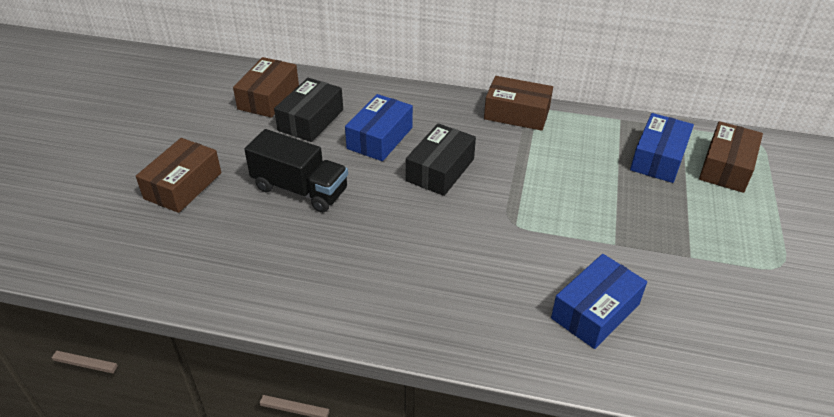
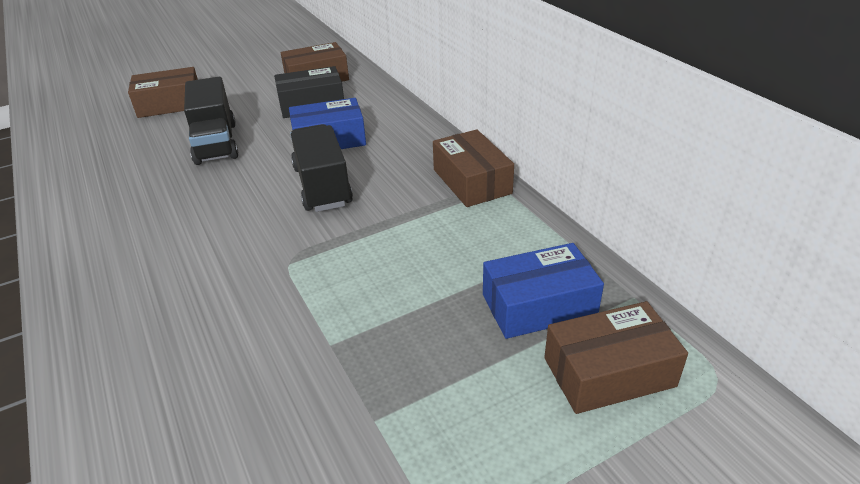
camera: 50 degrees right, 5 degrees down
black box [406,123,476,196] -> black truck [290,124,353,212]
blue box [551,254,647,349] -> none

